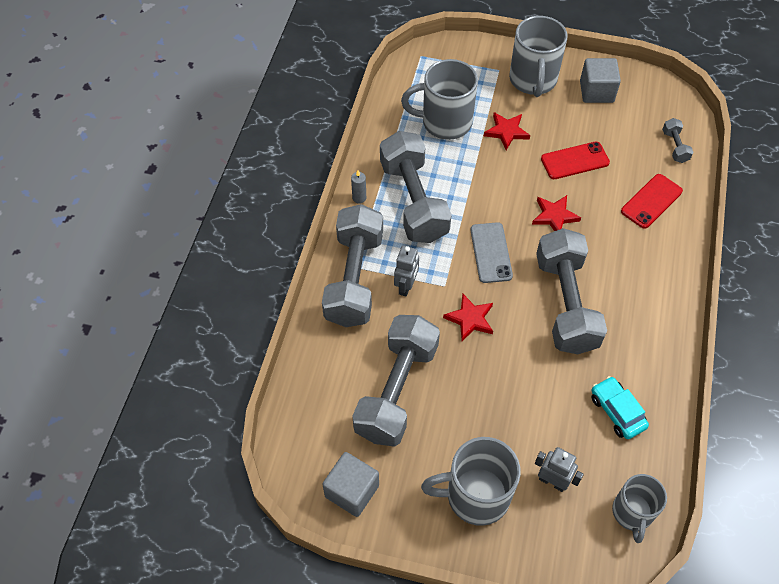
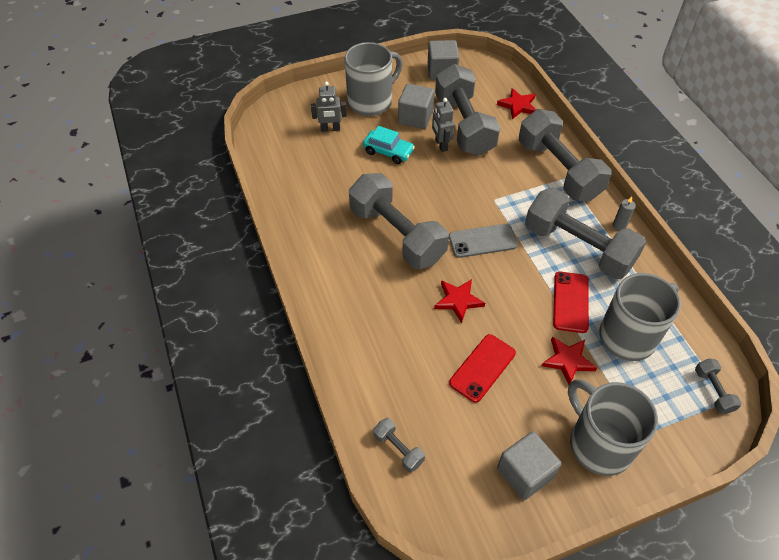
camera: 145 degrees right, 5 degrees down
grey robot [394,246,419,297] -> grey robot moved to [432,98,454,152]
red star [443,294,493,341] -> red star moved to [497,88,536,119]
grey phone [470,222,513,283] -> grey phone turned 60 degrees counterclockwise [449,224,518,258]
turquoise car [591,376,649,439] -> turquoise car moved to [363,126,415,164]
grey mug [612,474,667,543] -> none
red phone [621,174,683,229] -> red phone moved to [553,272,589,333]
none -> grey cube [398,84,434,129]
none -> grey dumbbell [695,359,742,414]

